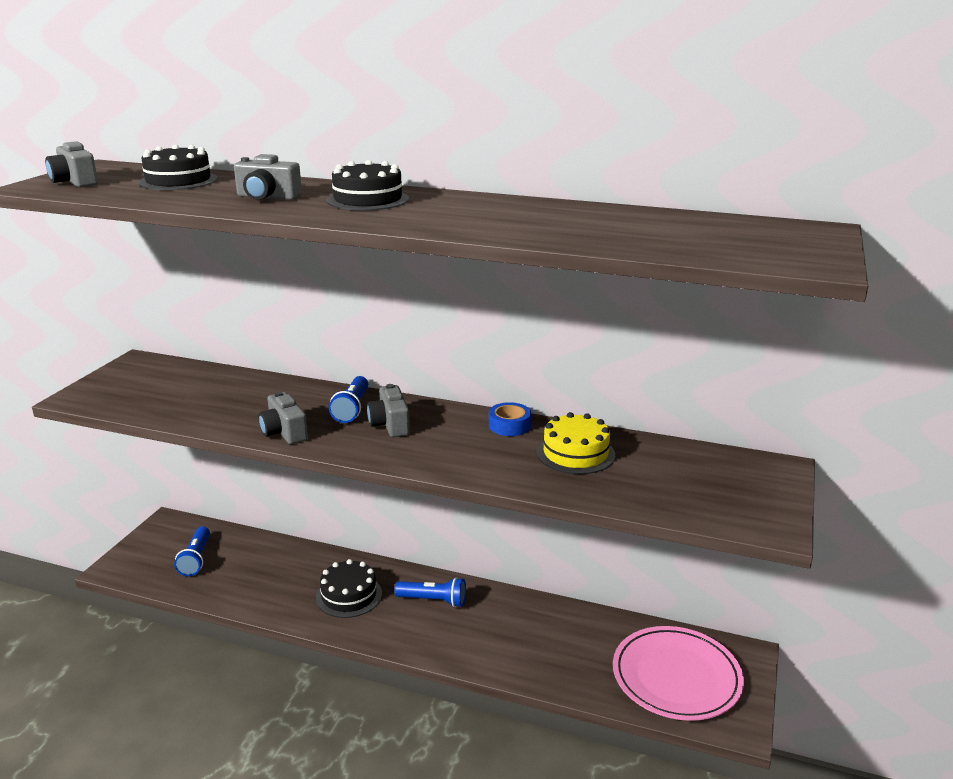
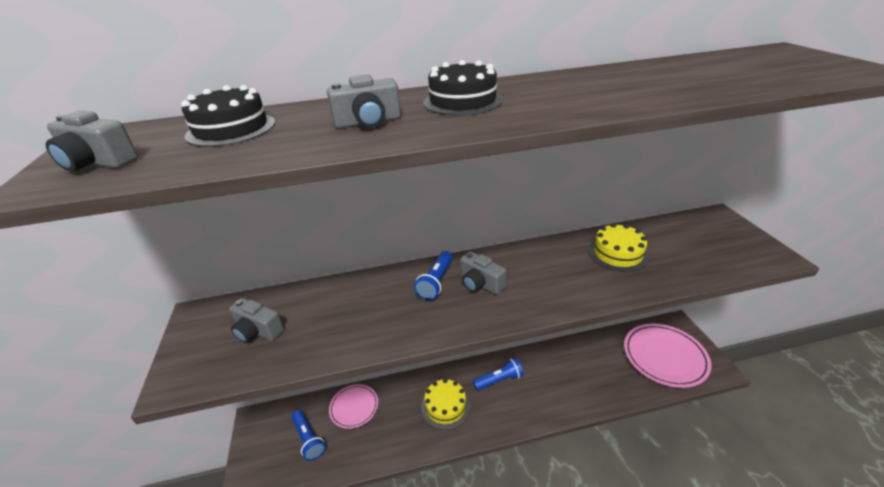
camera: 30 degrees left, 10 degrees up
grey camera [258,391,308,444] -> grey camera moved to [229,298,284,343]
black cake [316,559,382,618] -> yellow cake [421,379,470,430]
blue flashlight [329,376,368,423] -> blue flashlight turned 45 degrees clockwise [414,251,453,300]
blue tape [489,402,531,436] -> none
none -> pink plate [329,384,378,429]

